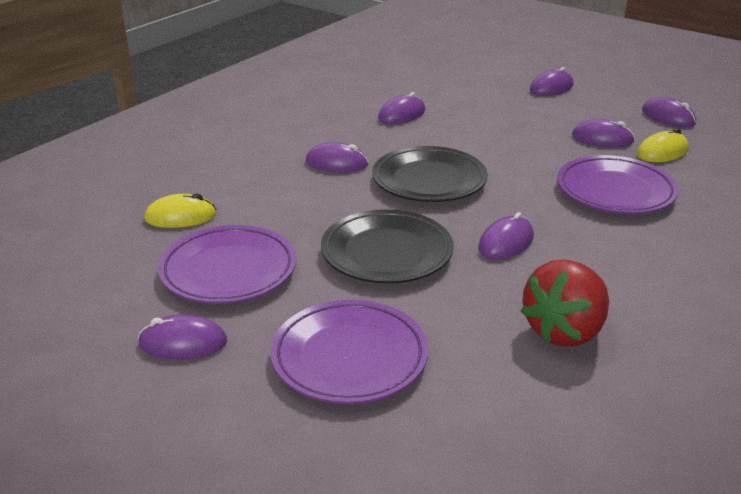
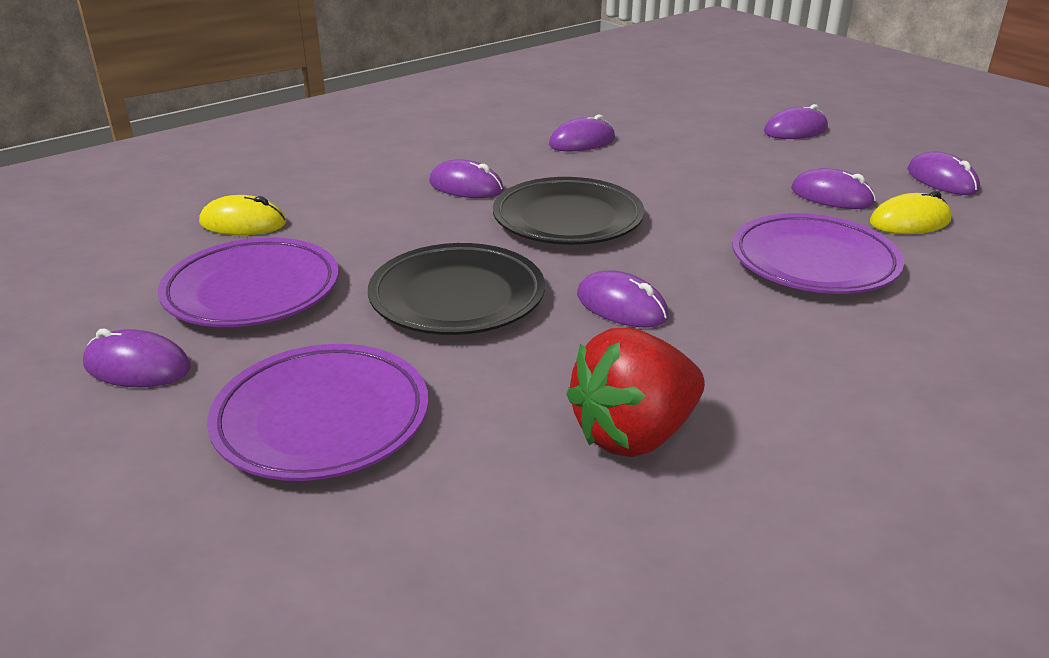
camera: 15 degrees right, 0 degrees up
purple mouse [478,212,534,260] -> purple mouse turned 75 degrees clockwise [577,271,669,327]

